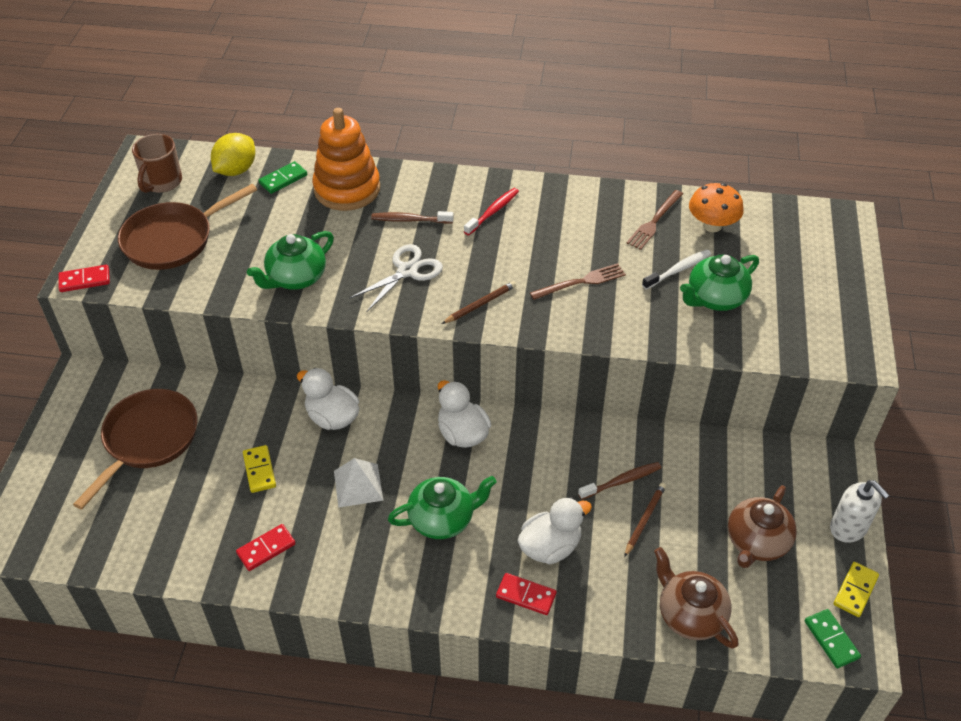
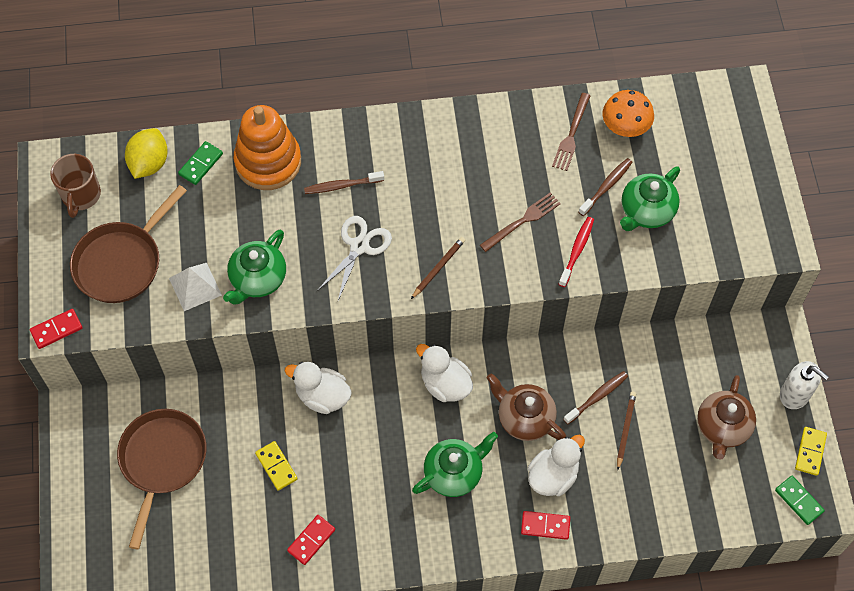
camera: 15 degrees left, 15 degrees up
white pyramid [334,458,383,508] -> white pyramid moved to [169,263,222,311]
red toothbrush [464,188,519,235] -> red toothbrush moved to [559,217,594,287]
white toothbrush [642,250,711,290] -> brown toothbrush [578,158,633,216]
brown teapot [654,547,738,649] -> brown teapot moved to [487,373,566,441]

